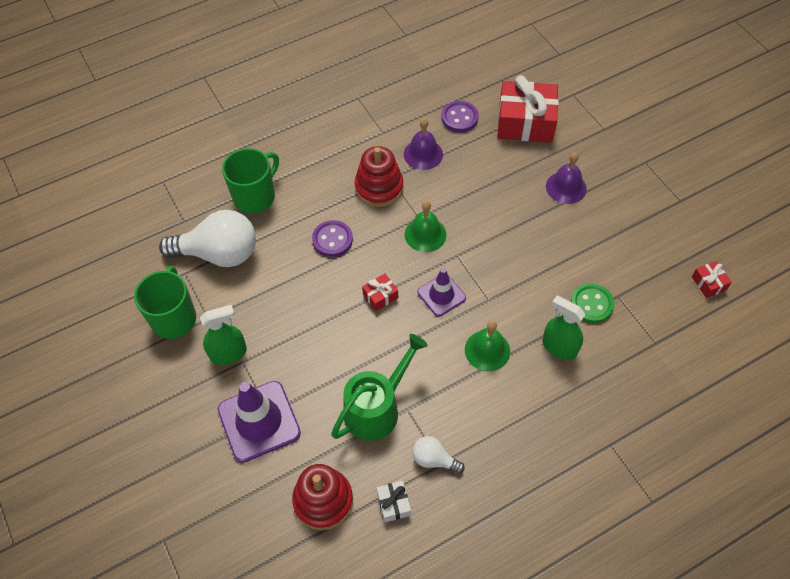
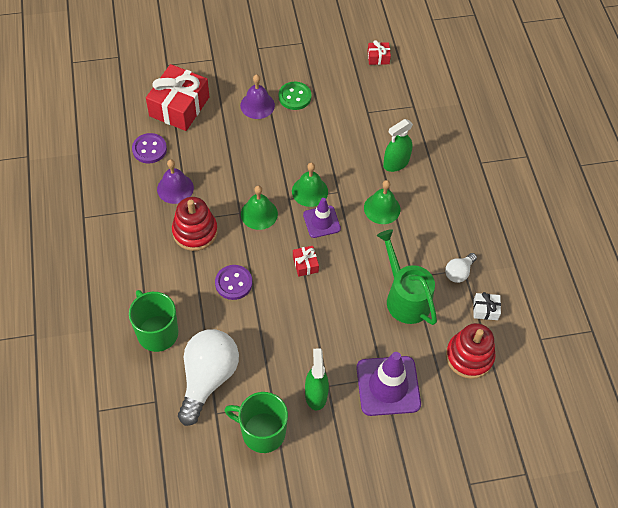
camera: 75 degrees left, 0 degrees up
green button [570,283,614,323] -> green button moved to [279,82,311,110]
none -> green bell [292,163,328,207]

